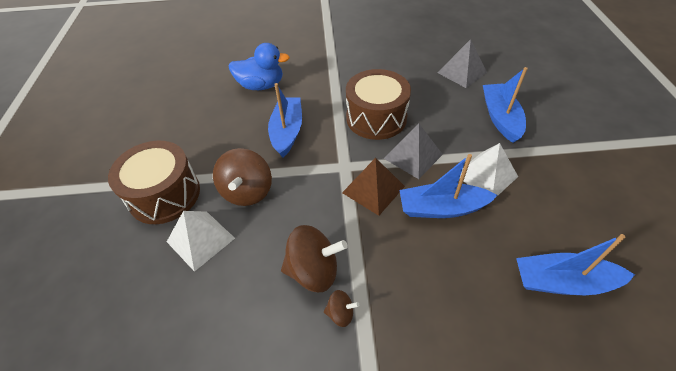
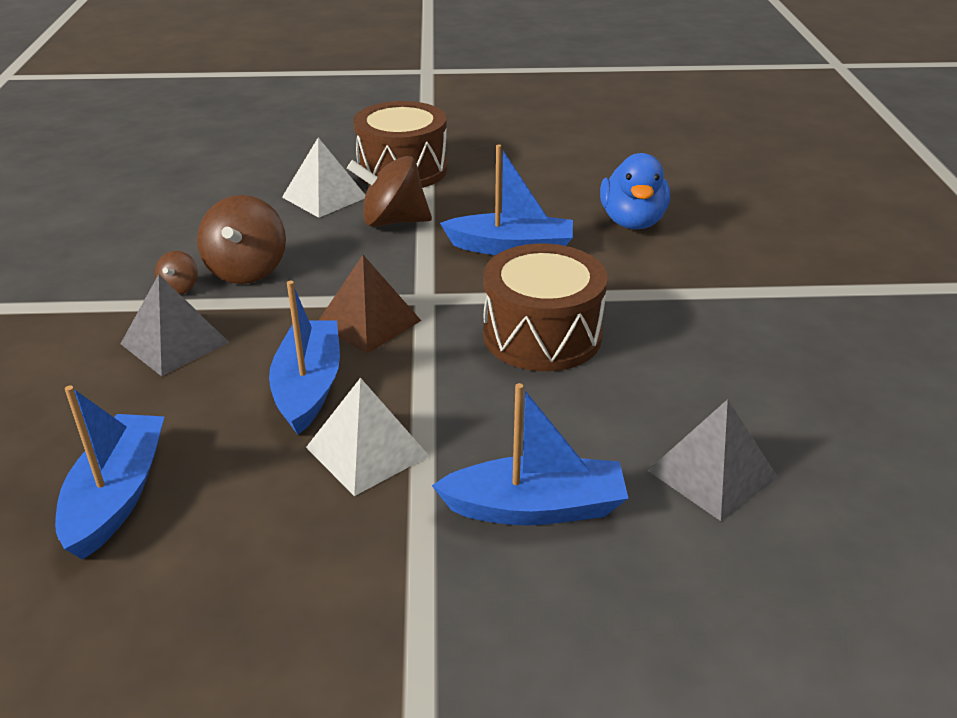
camera: 90 degrees right, 15 degrees down
grey pyramid [384,124,443,179] -> grey pyramid moved to [121,274,230,376]

